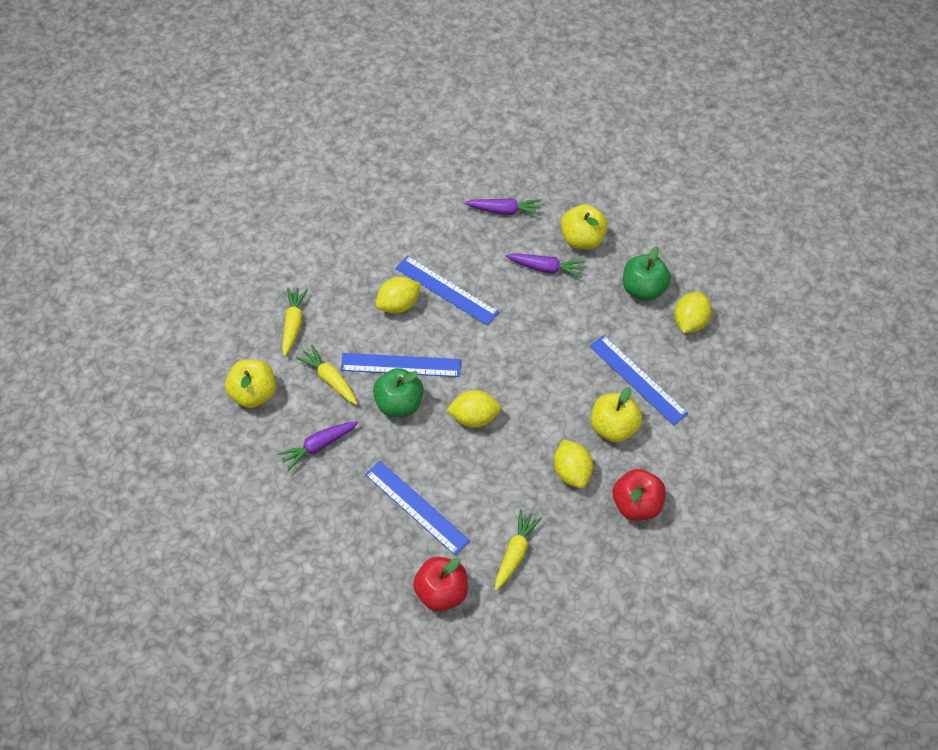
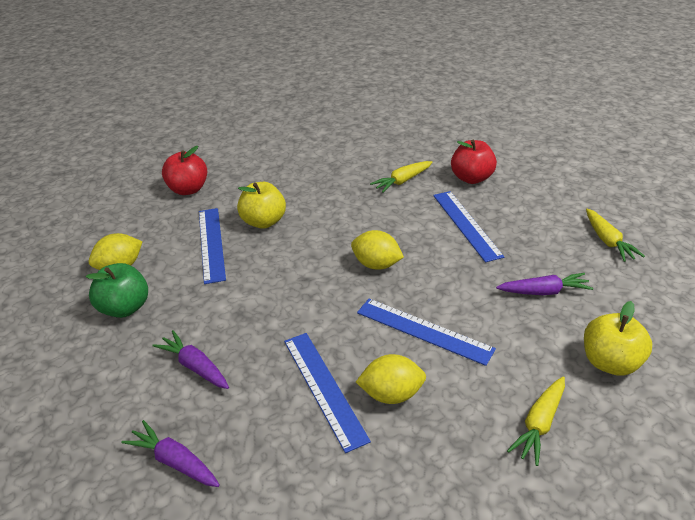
camera: 150 degrees left, 20 degrees down
yellow carrot [296,345,358,405] -> yellow carrot moved to [586,209,645,262]
green apple [373,368,424,417] -> none
yellow lemon [554,439,593,488] -> none
yellow apple [561,204,608,249] -> none
red apple [613,469,665,521] -> red apple moved to [162,146,207,195]

